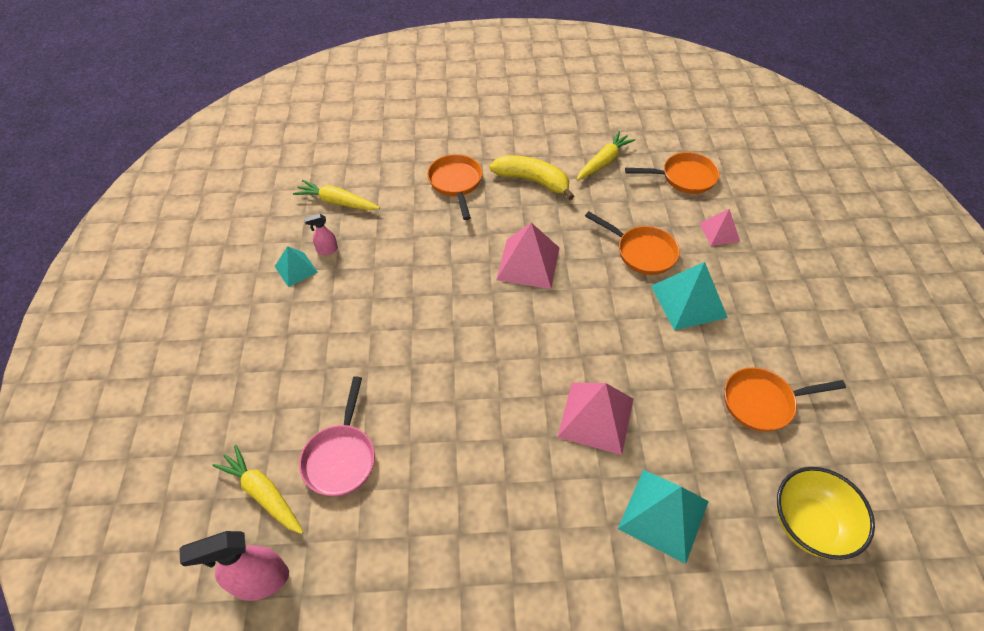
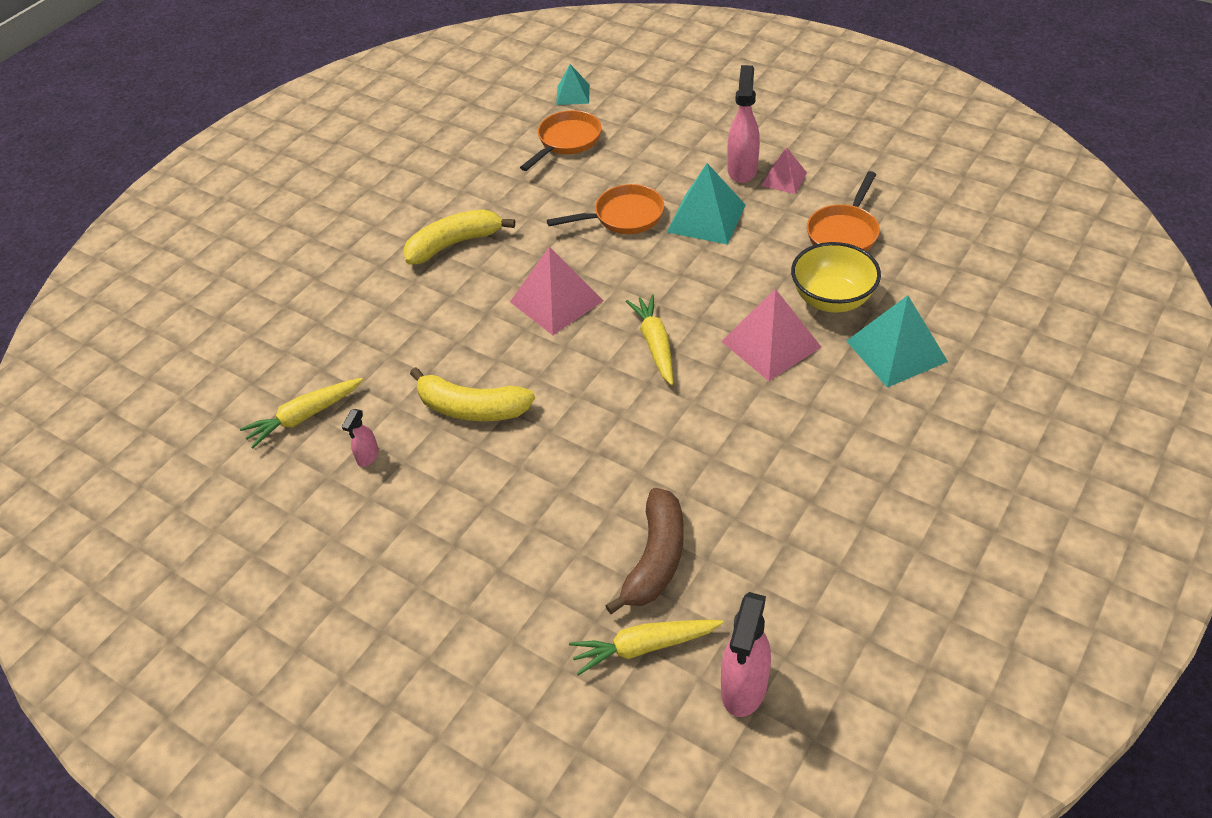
camera: 50 degrees left, 5 degrees down
turquoise pyramid [274,246,318,287] -> turquoise pyramid moved to [556,64,590,105]
pink pan [299,376,375,496] -> brown banana [605,488,684,614]
orange pan [427,154,482,220] -> none
yellow carrot [576,131,636,181] -> yellow carrot moved to [626,295,673,385]
pink pyramid [699,209,740,246] -> pink pyramid moved to [761,147,807,194]
yellow bowl [777,467,875,560] -> yellow bowl moved to [791,242,881,313]
none -> yellow banana [410,367,535,421]
none -> pink spray bottle [727,65,760,183]

